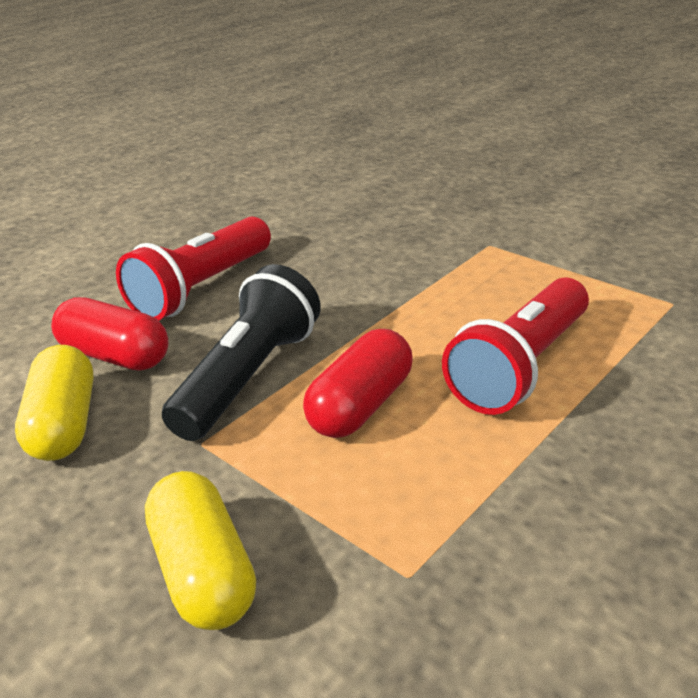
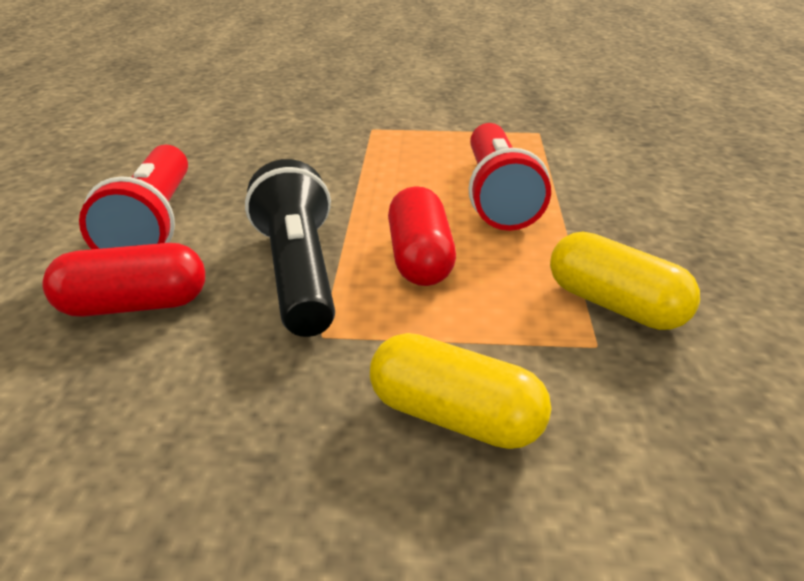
camera: 40 degrees left, 0 degrees up
yellow capsule [15,345,94,461] -> yellow capsule moved to [550,231,700,330]

